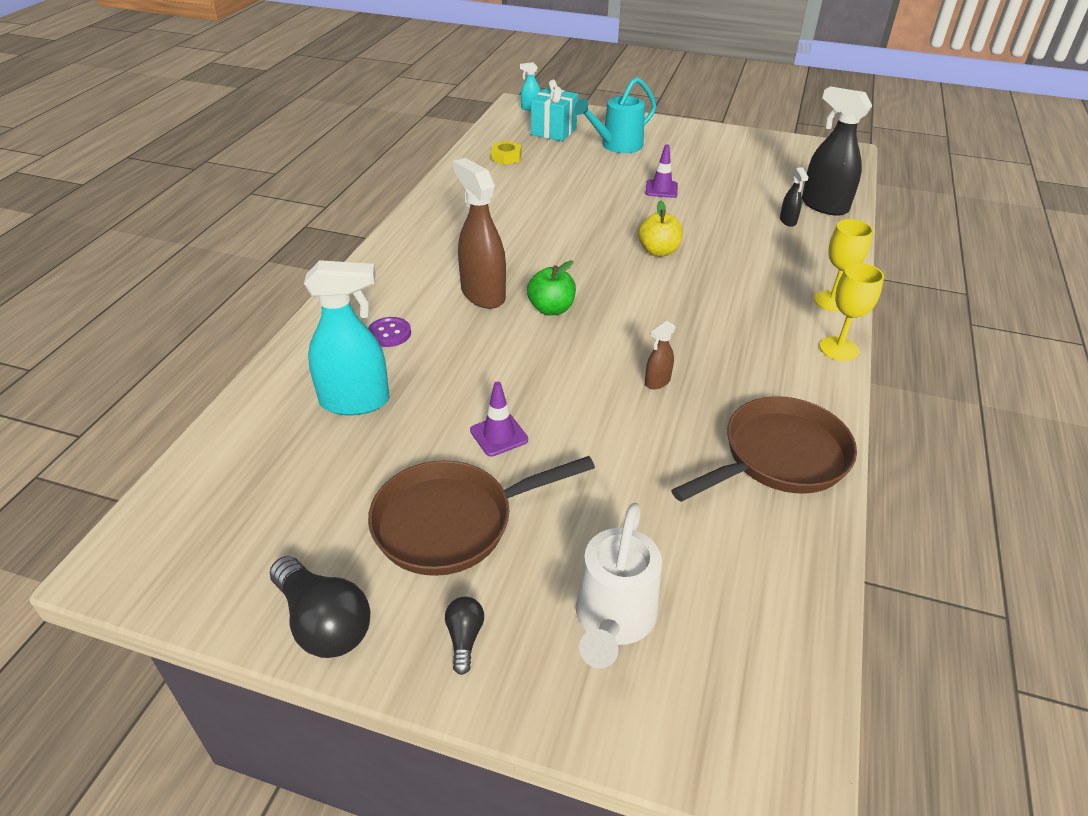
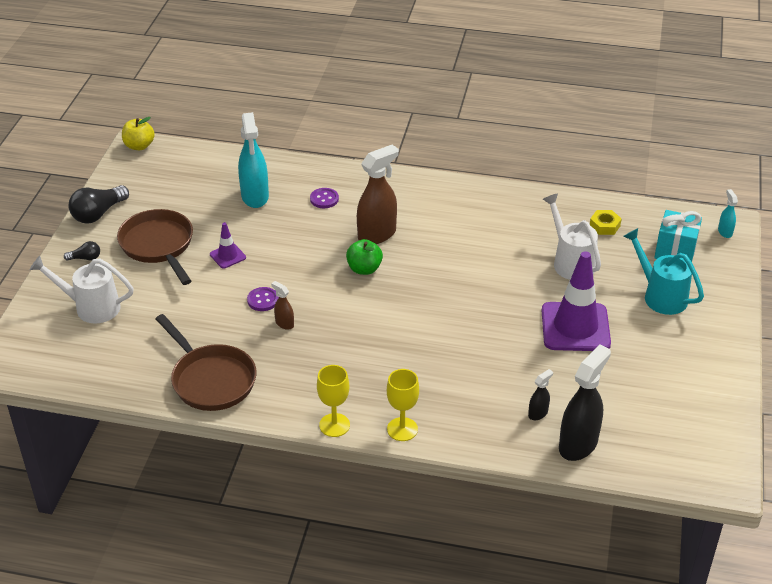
camera: 85 degrees right, 0 degrees up
yellow apple [638,200,683,256] -> yellow apple moved to [122,117,155,150]
purple traffic cone [645,144,678,198] -> purple traffic cone [541,251,611,351], size x2.14
black spray bottle [780,167,808,227] -> black spray bottle turned 150 degrees clockwise [528,369,553,420]
none -> purple button [247,287,279,311]
none -> white watering can [543,193,601,280]

